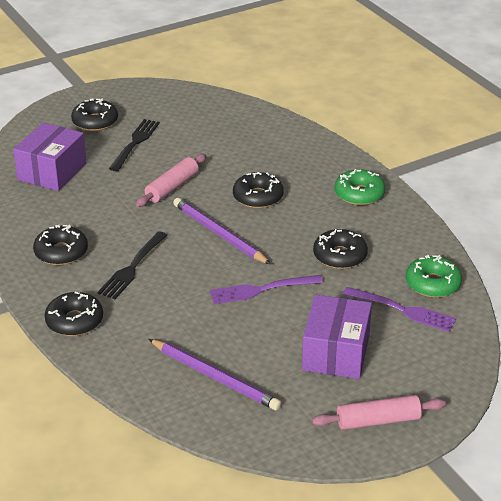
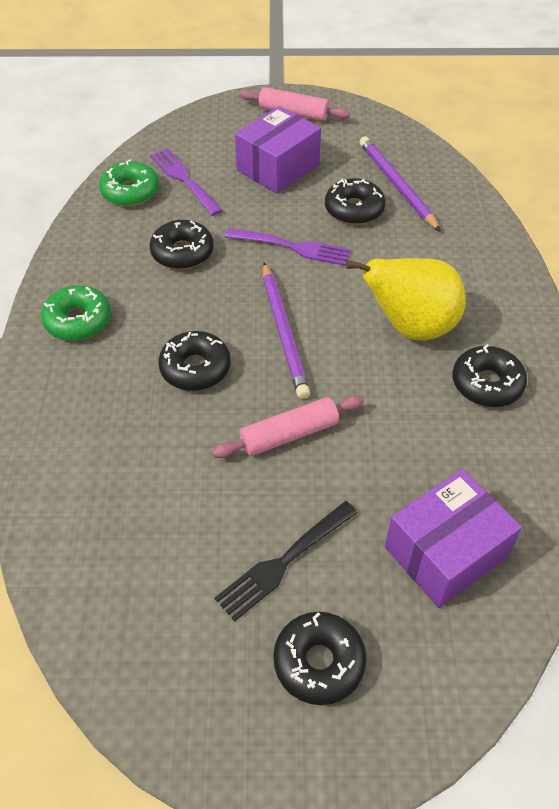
camera: 150 degrees left, 15 degrees up
black donut [45,292,103,336] -> black donut moved to [325,178,386,225]
black fork [97,231,167,299] -> yellow pear [346,258,466,341]

